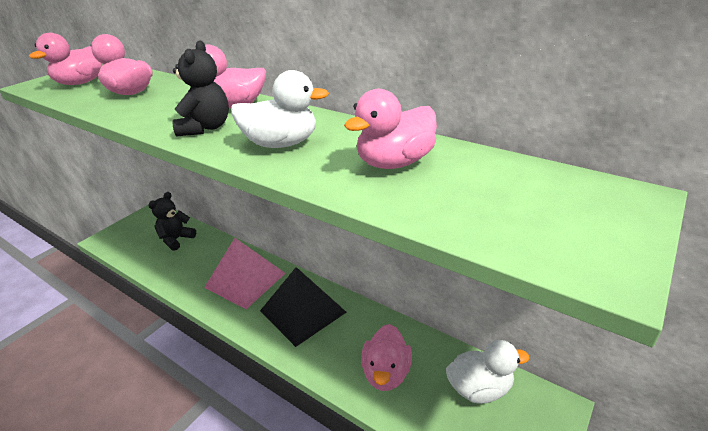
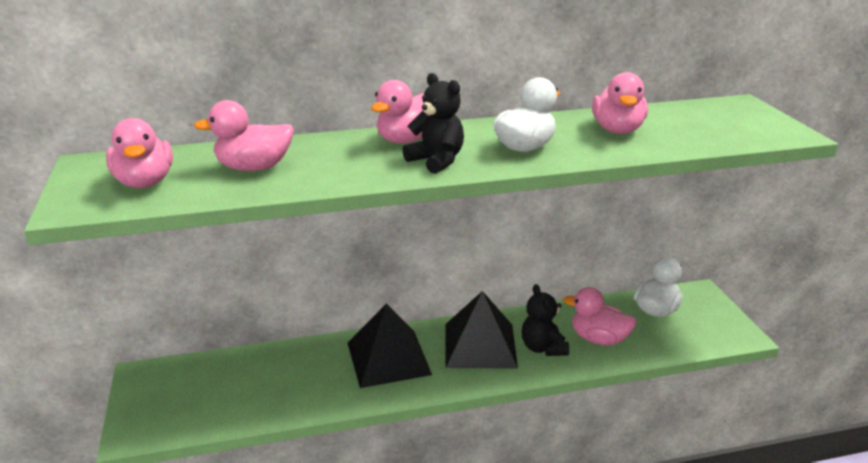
camera: 50 degrees left, 5 degrees down
black teddy bear [148,192,196,251] -> black teddy bear moved to [522,284,569,356]
pink pyramid [204,238,285,309] -> black pyramid [348,303,432,388]
pink duck [361,324,412,391] -> pink duck turned 150 degrees clockwise [563,287,637,345]

